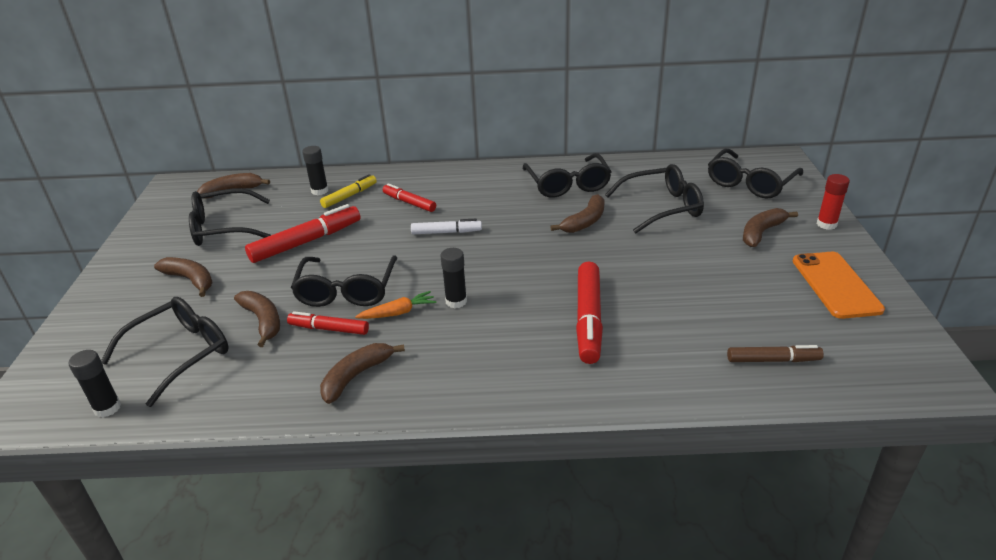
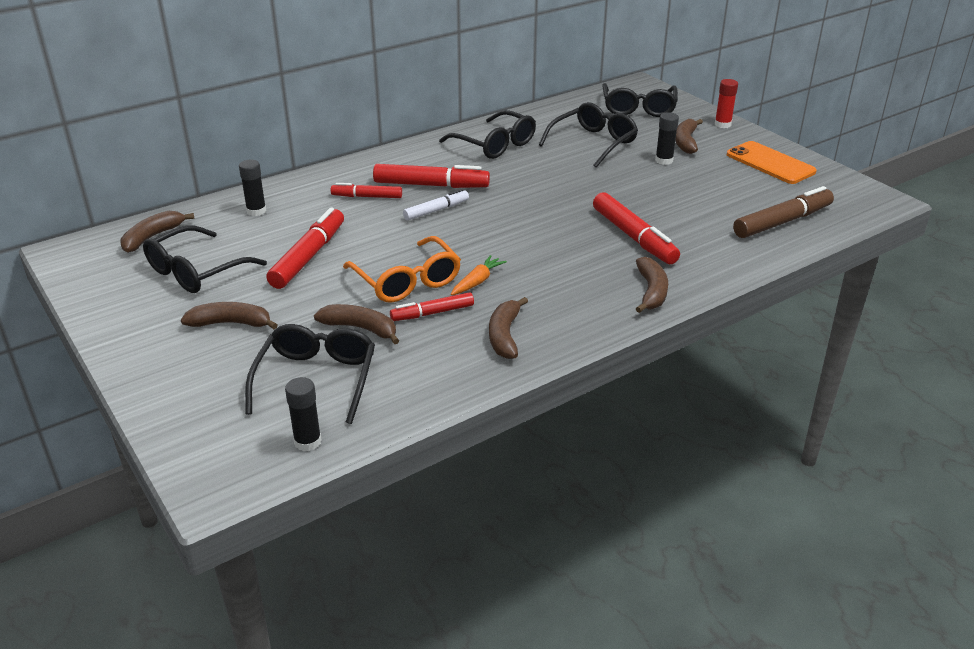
camera: 35 degrees left, 0 degrees up
black glasses [291,255,397,307] -> orange glasses [343,236,461,303]
yellow marker [320,174,377,208] -> none
black glue stick [440,248,467,308] -> black glue stick moved to [655,112,679,165]
brown banana [550,194,605,233] -> brown banana moved to [636,257,668,313]
brown marker [727,345,824,362] -> brown marker [733,186,834,238], size x1.66
none -> red marker [373,164,490,188]

